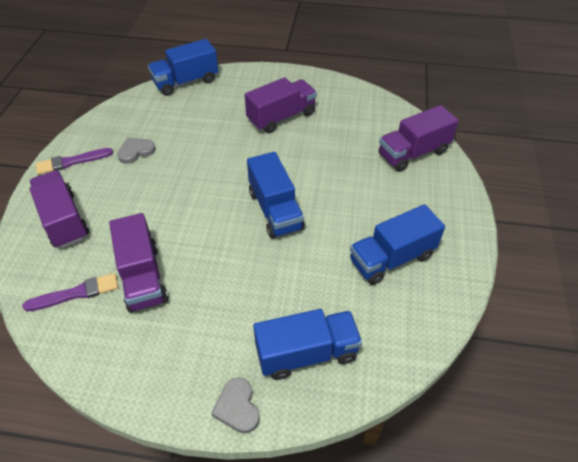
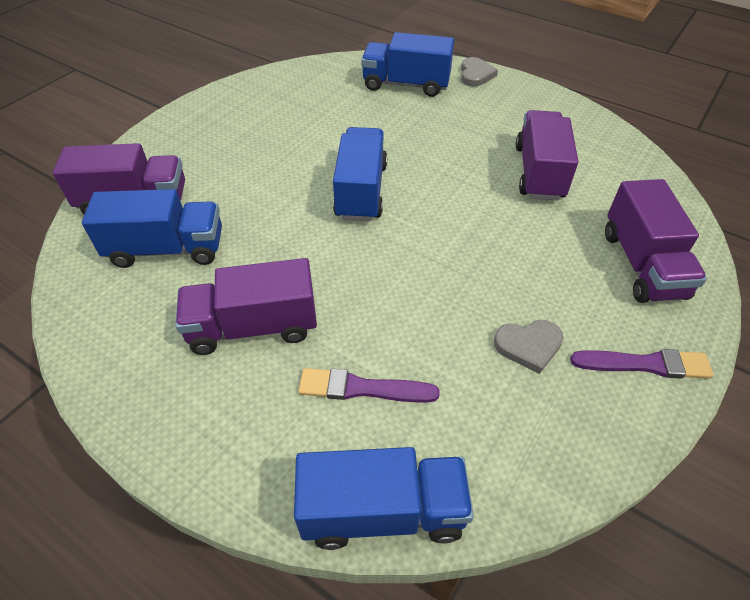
camera: 155 degrees left, 0 degrees up
purple brush [23,273,118,311] -> purple brush moved to [298,368,440,403]
blue truck [350,204,445,285] -> blue truck moved to [82,189,222,268]

